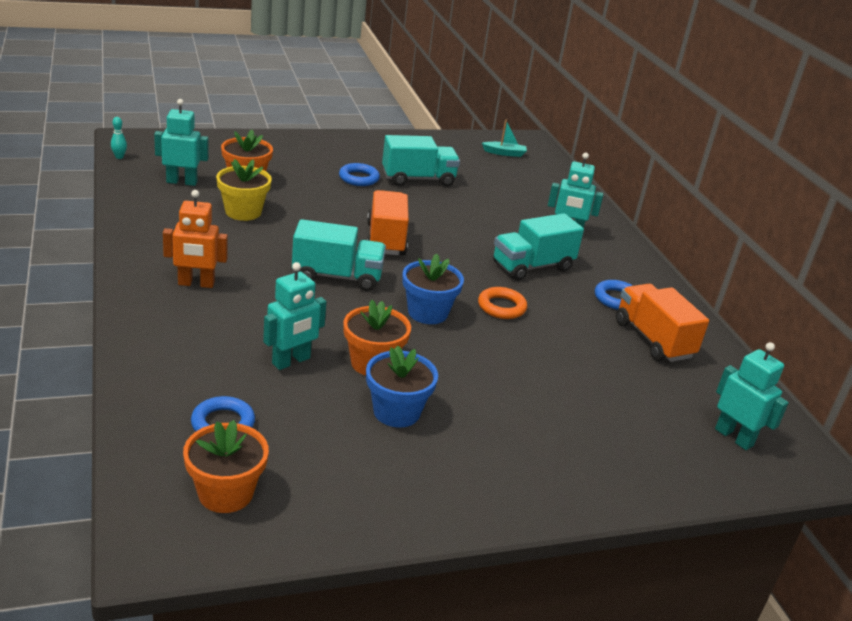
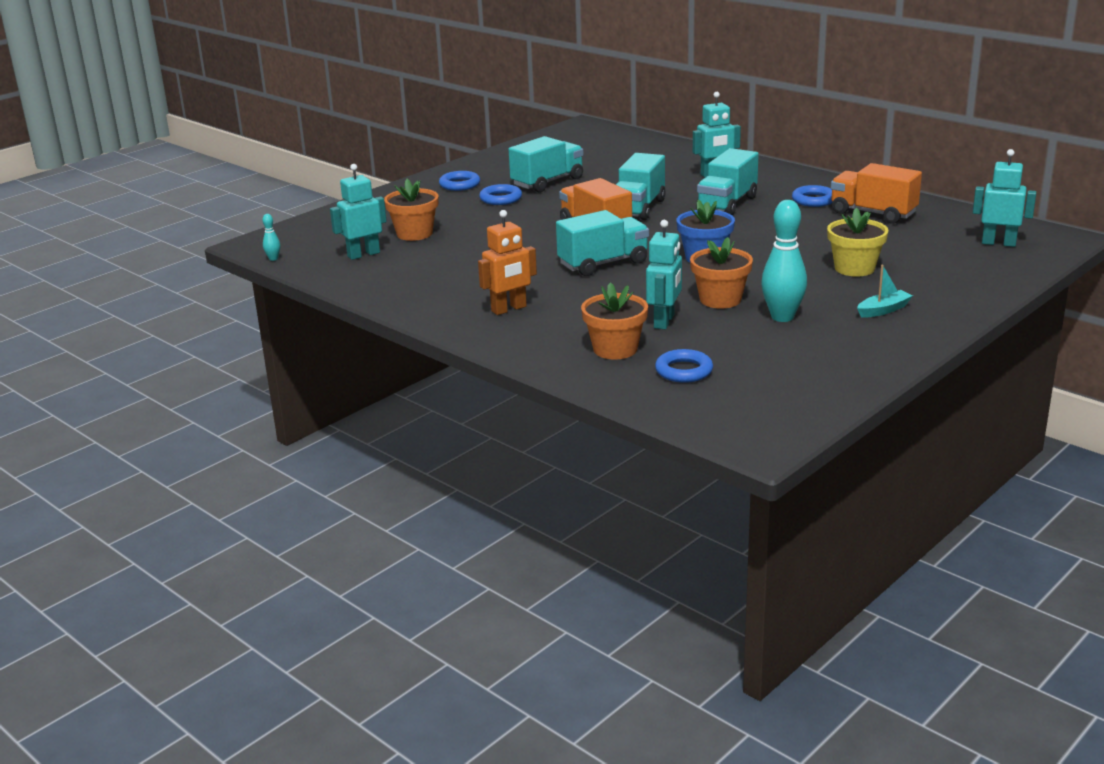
camera: 25 degrees left, 5 degrees down
orange flower pot [183,420,269,513] -> orange flower pot moved to [581,283,648,360]
yellow flower pot [216,159,272,221] -> yellow flower pot moved to [827,208,889,277]
blue flower pot [366,346,438,428] -> turquoise bowling pin [761,200,807,322]
orange ring [478,287,527,319] -> none
turquoise boat [482,120,527,157] -> turquoise boat moved to [857,265,913,318]
none -> blue ring [439,171,480,191]
none -> turquoise truck [616,153,666,220]

